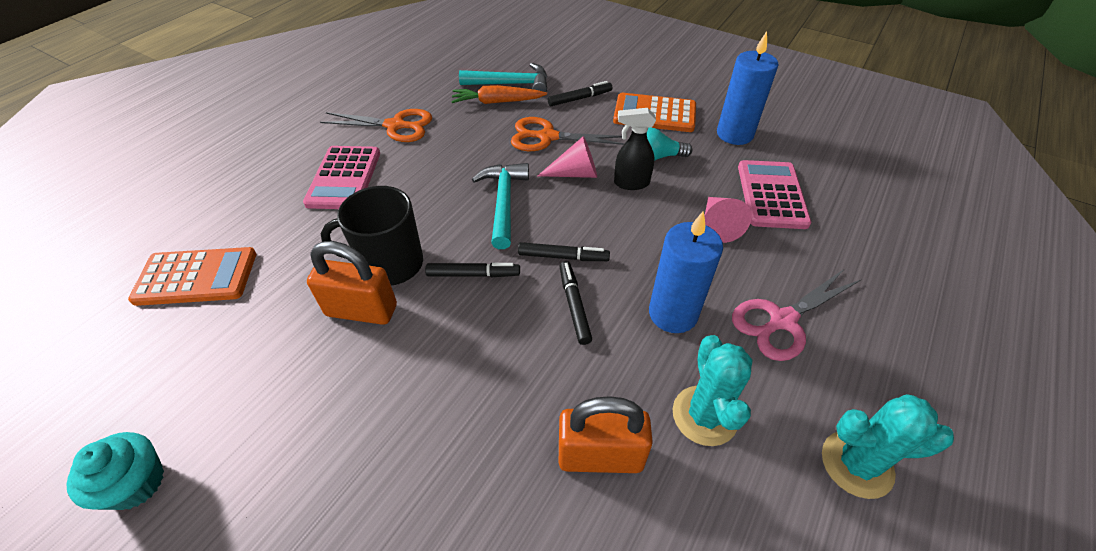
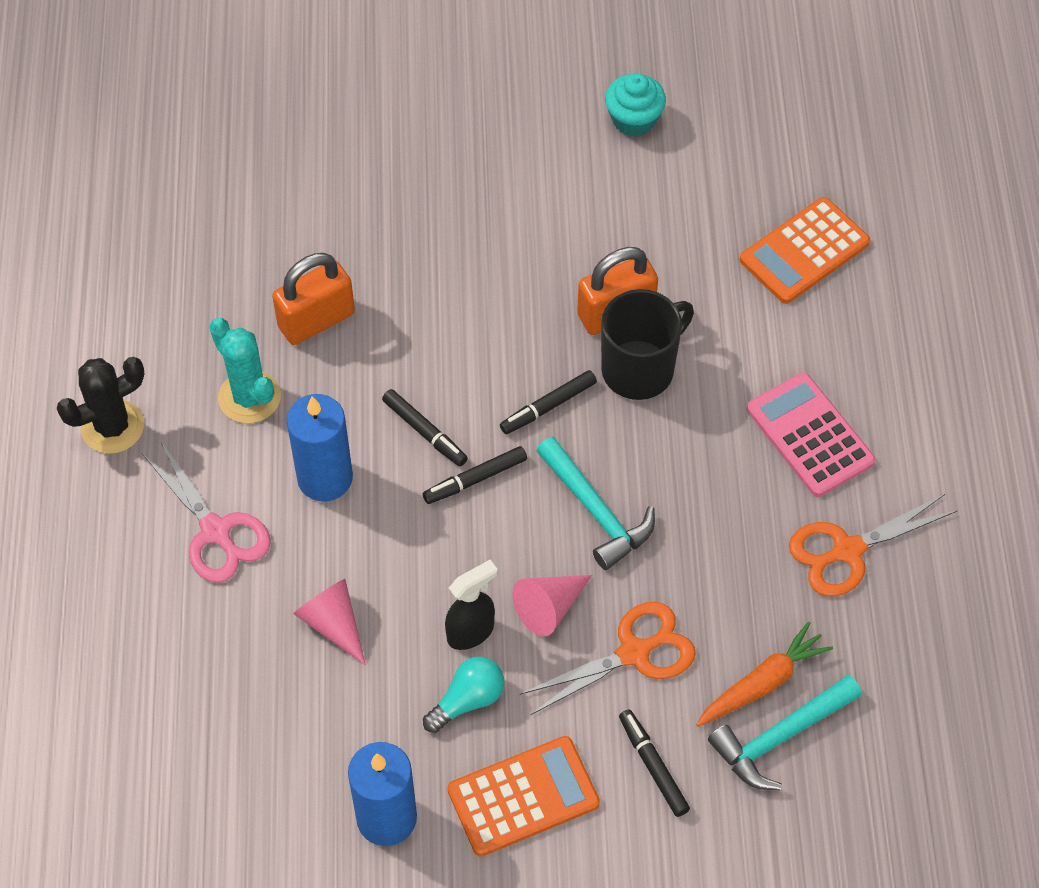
camera: 145 degrees right, 10 degrees up
black marker [548,81,613,106] -> black marker turned 120 degrees clockwise [619,709,690,817]
pink scissors [732,269,861,361] -> pink scissors turned 120 degrees clockwise [142,442,271,583]
pink calculator [738,160,811,229] -> none
turquoise cactus [822,394,954,499] -> black cactus [57,357,144,454]

